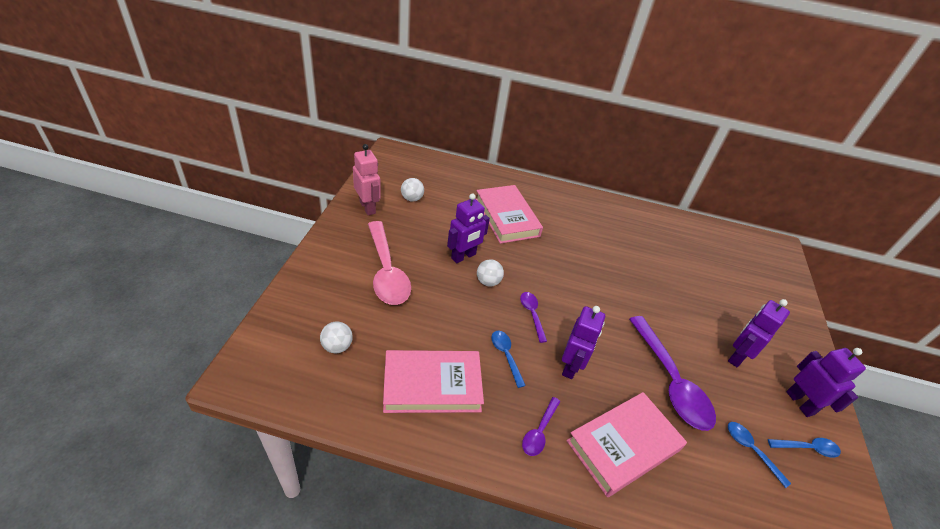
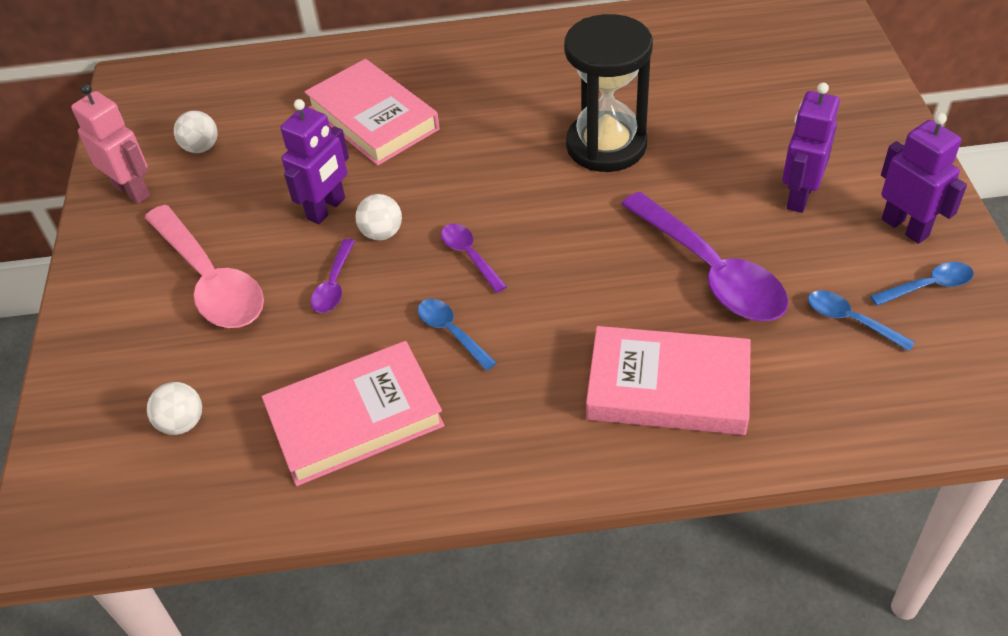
camera: 10 degrees left, 5 degrees up
purple spoon [522,397,561,456] -> purple spoon moved to [311,239,355,313]
purple robot [562,306,605,379] -> none
pink book [566,392,687,497] -> pink book turned 60 degrees clockwise [586,326,751,435]
none -> black hourglass [564,14,653,172]

